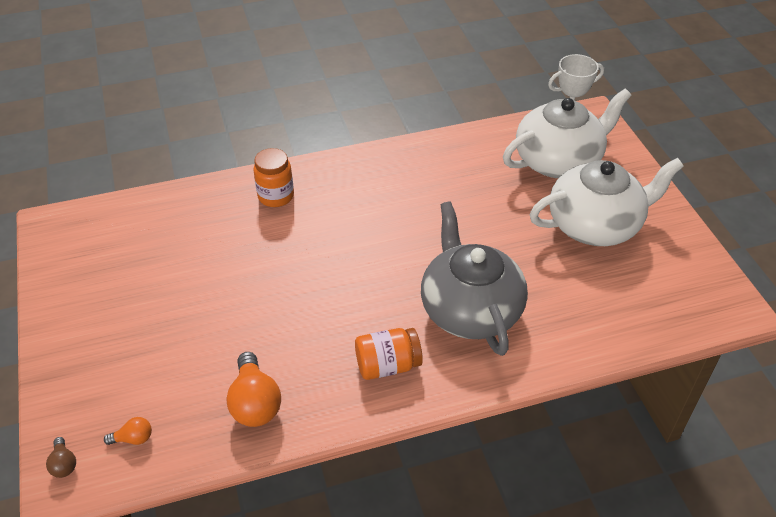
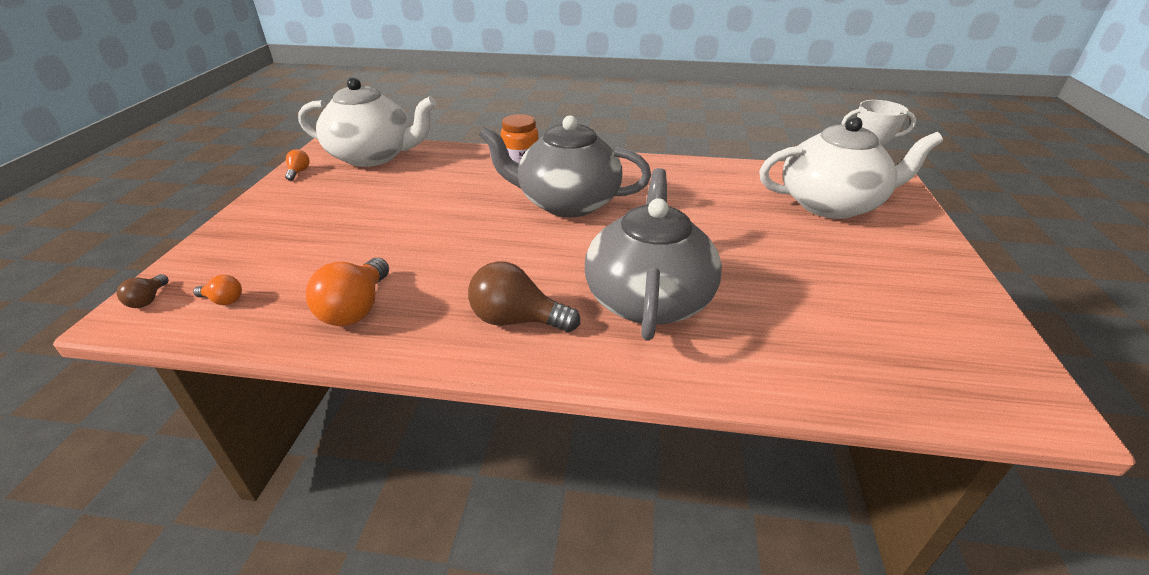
camera: 25 degrees right, 10 degrees down
orange jar [355,328,423,380] -> brown light bulb [468,261,580,332]
white teapot [530,158,684,246] -> white teapot moved to [298,77,436,167]
none -> orange light bulb [285,149,310,181]
none -> grey teapot [479,115,651,217]

